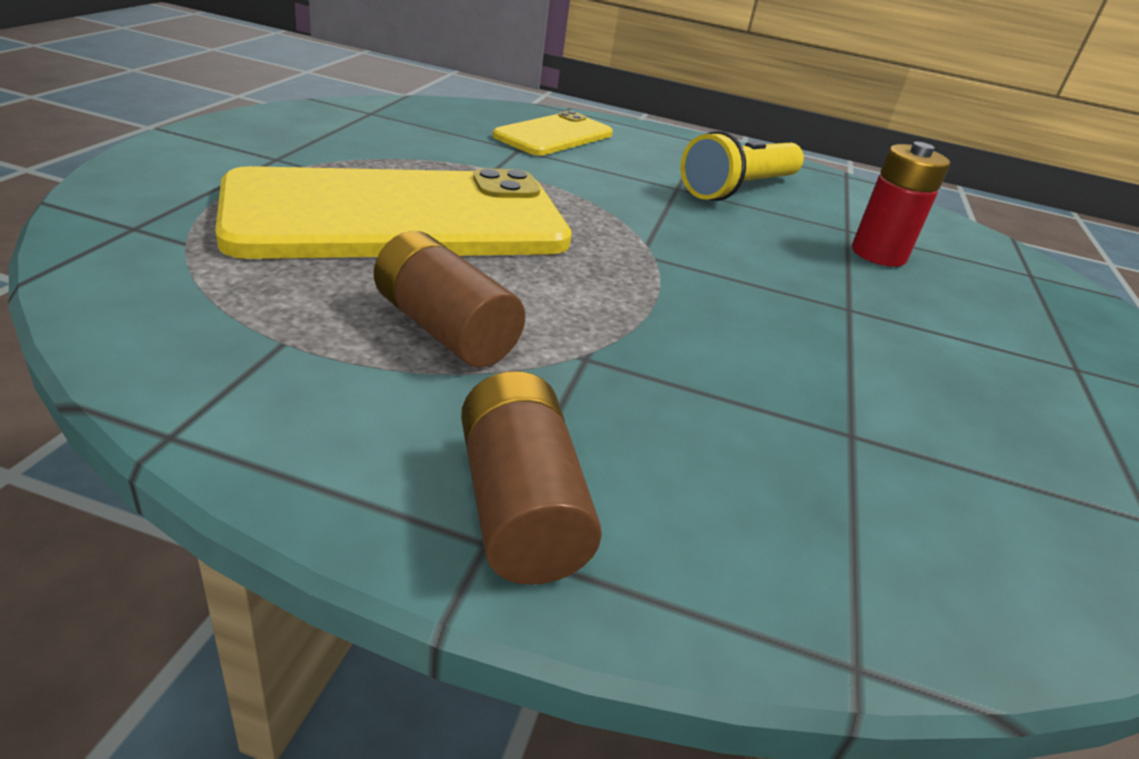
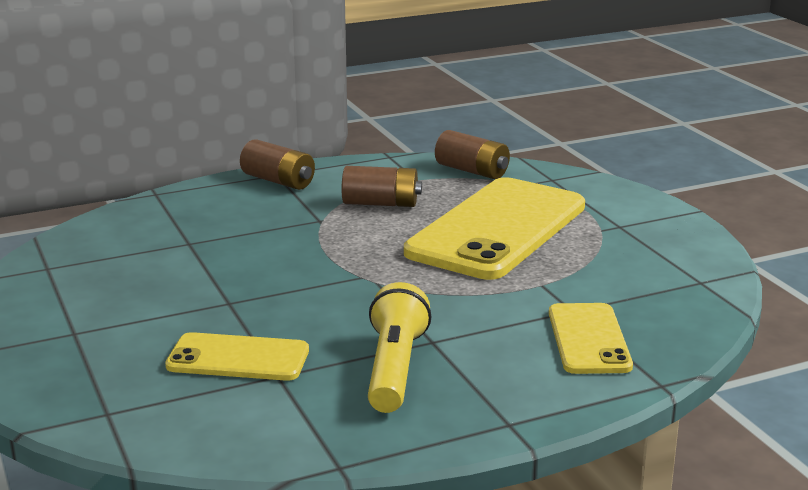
camera: 145 degrees right, 10 degrees down
red battery [852,142,950,267] -> yellow phone [165,332,309,381]
none -> brown battery [435,130,510,179]

